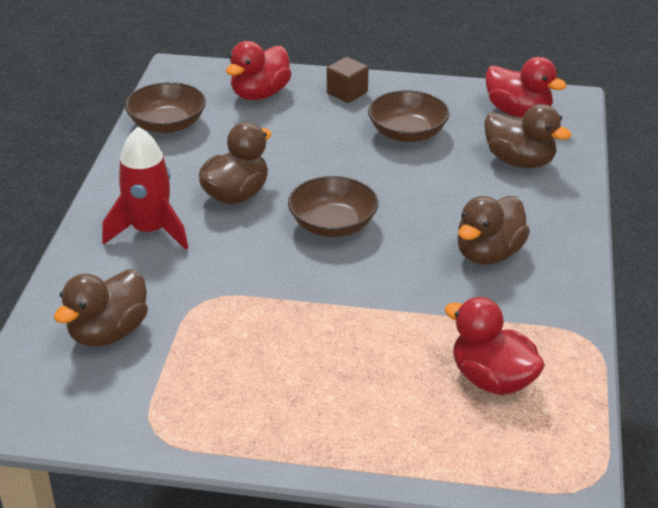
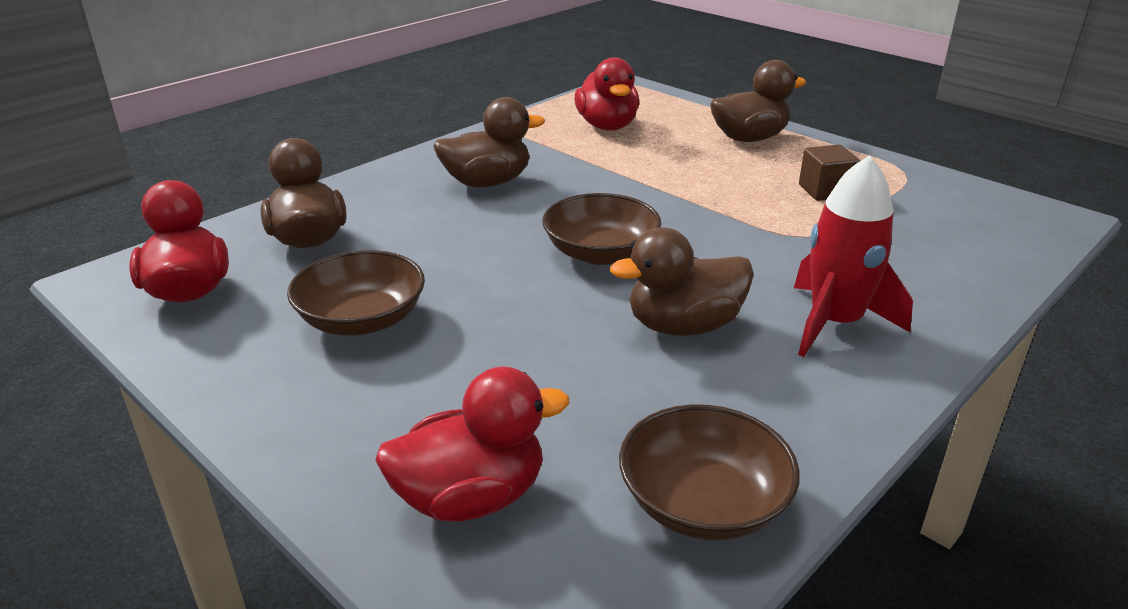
camera: 145 degrees left, 5 degrees down
brown duck [54,269,148,347] -> brown duck moved to [710,60,807,142]
brown cube [327,57,368,103] -> brown cube moved to [799,144,860,201]

